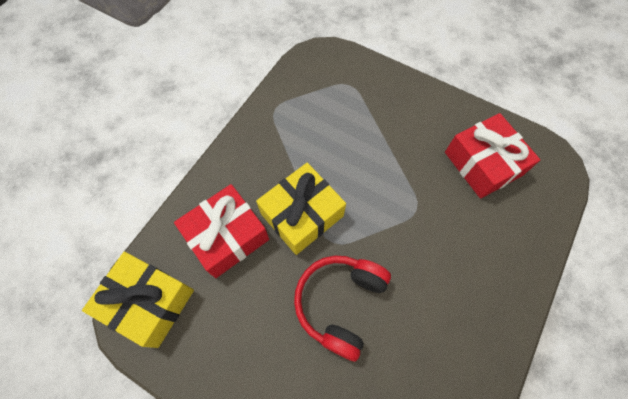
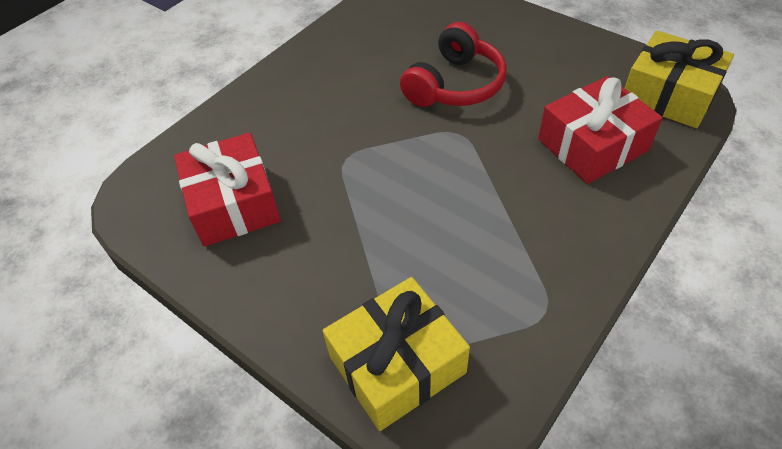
camera: 170 degrees left, 15 degrees down
yellow gift [256,163,346,255] -> yellow gift moved to [323,277,470,431]

